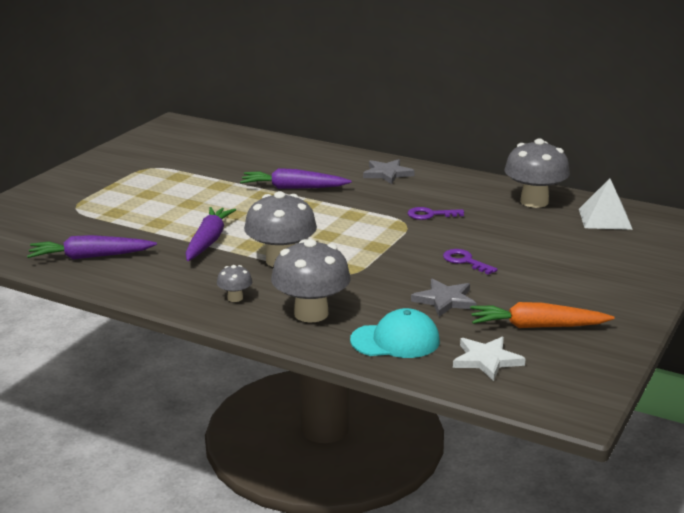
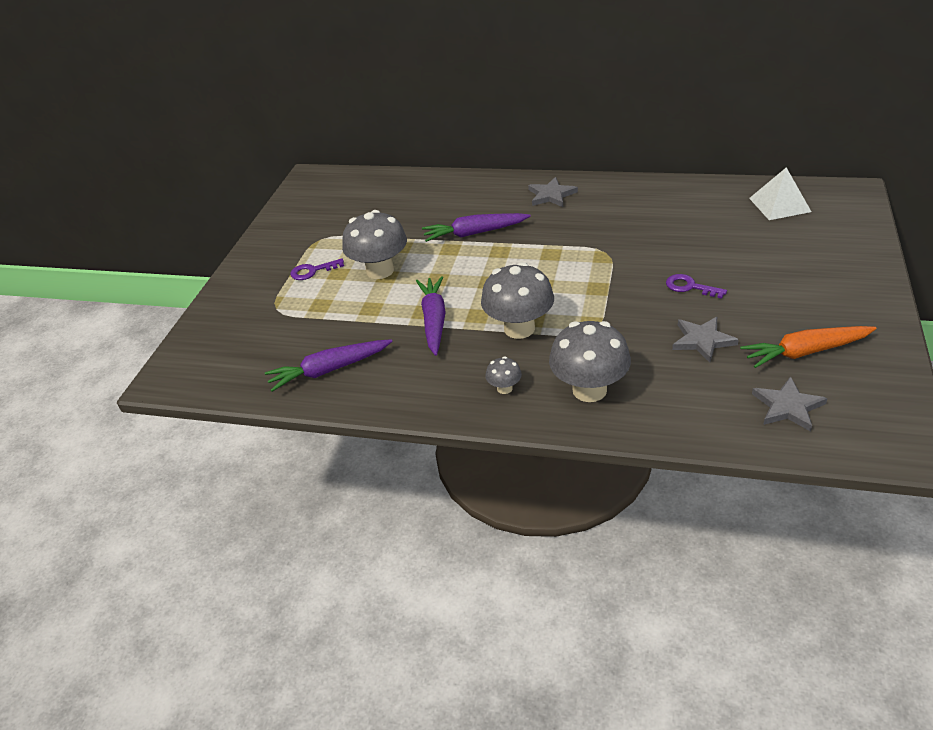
camera: 10 degrees left, 15 degrees up
turquoise cap [350,308,440,358] -> none
purple key [408,207,464,220] -> purple key moved to [291,258,344,280]
white star [453,337,526,381] -> grey star [752,376,828,432]
grey mushroom [504,138,570,208] -> grey mushroom moved to [342,210,407,279]

